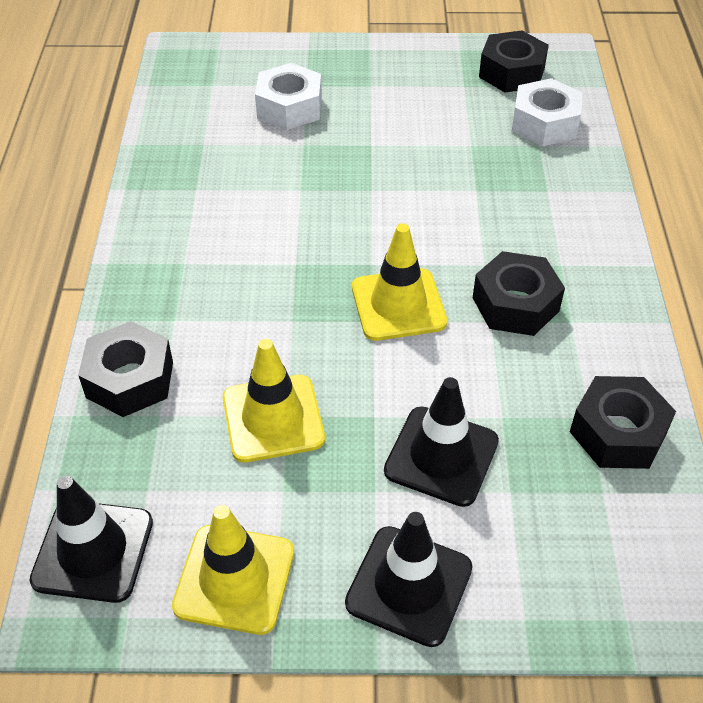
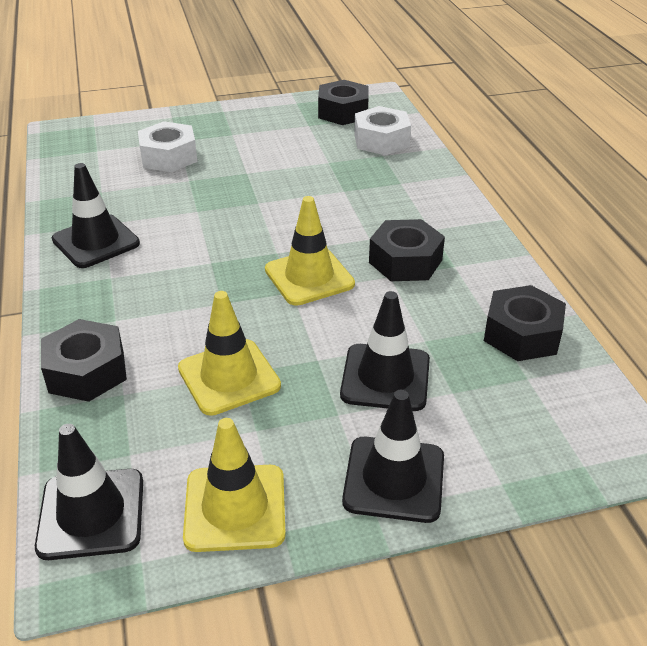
camera: 15 degrees left, 10 degrees down
none -> black traffic cone [52,163,140,268]

